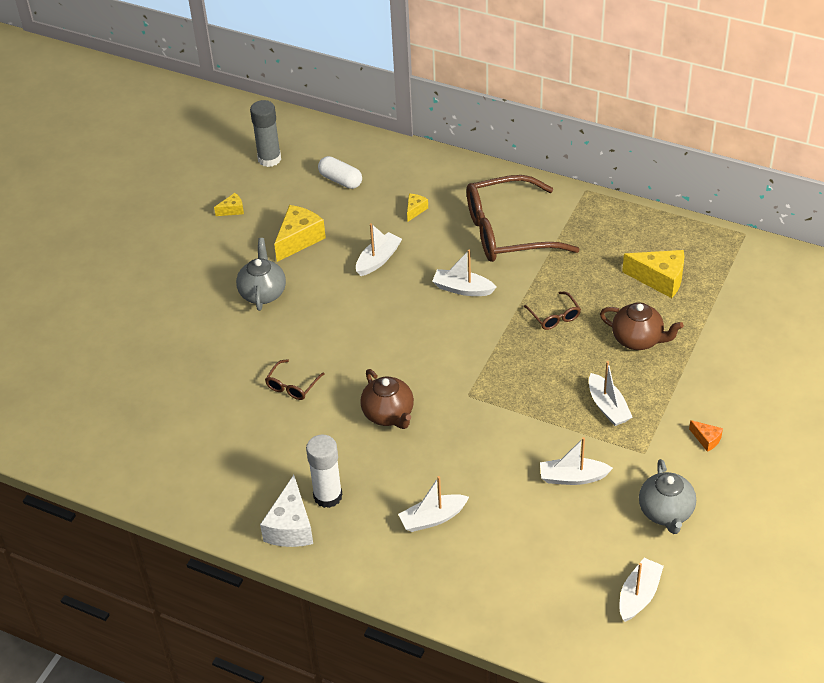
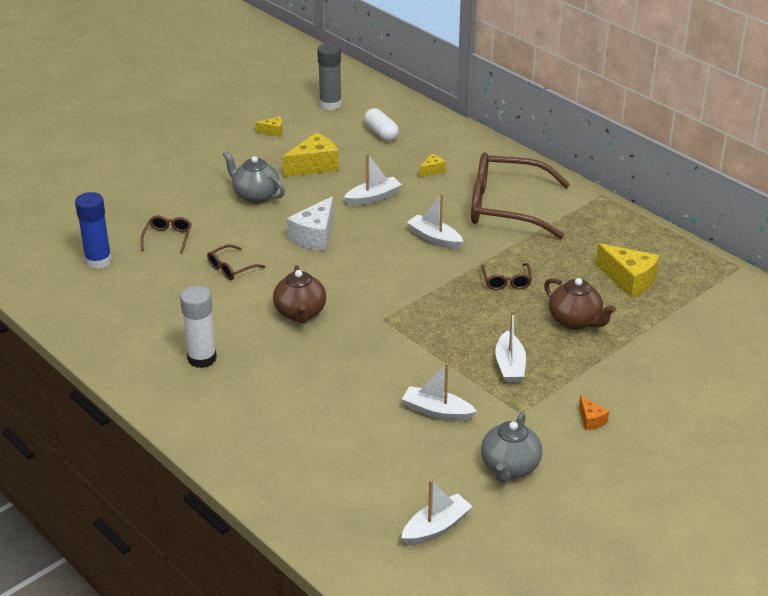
camera: 20 degrees right, 10 degrees down
grey teapot [236,238,286,311] -> grey teapot turned 75 degrees counterclockwise [223,151,285,203]
white cheese [260,475,313,547] -> white cheese moved to [287,196,334,251]
white boat [398,476,469,532] -> none
none -> blue glue stick [75,192,112,269]
none -> brown glasses [141,216,191,254]

